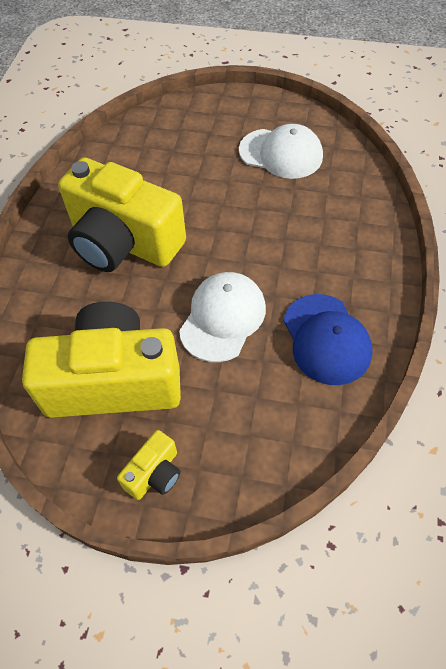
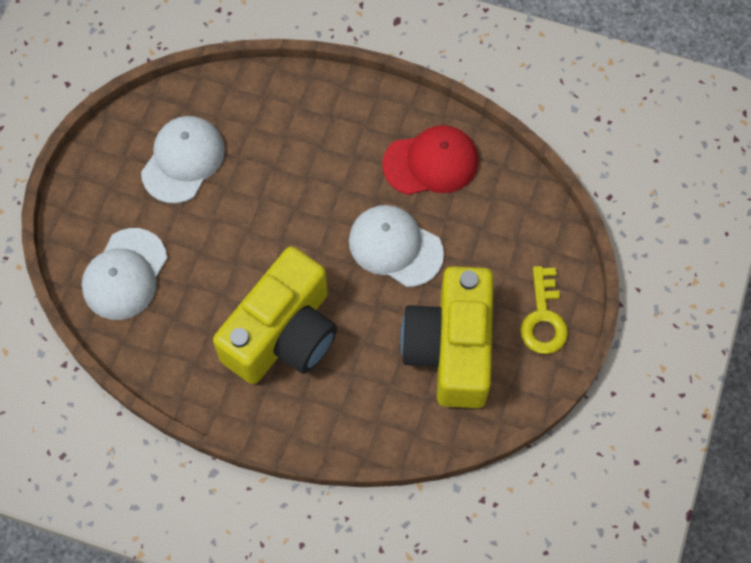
camera: 85 degrees left, 10 degrees up
yellow camera [117,430,180,500] -> yellow key [521,266,568,354]
blue cap [283,294,373,385] -> red cap [382,125,478,195]
none -> white cap [82,228,167,320]

